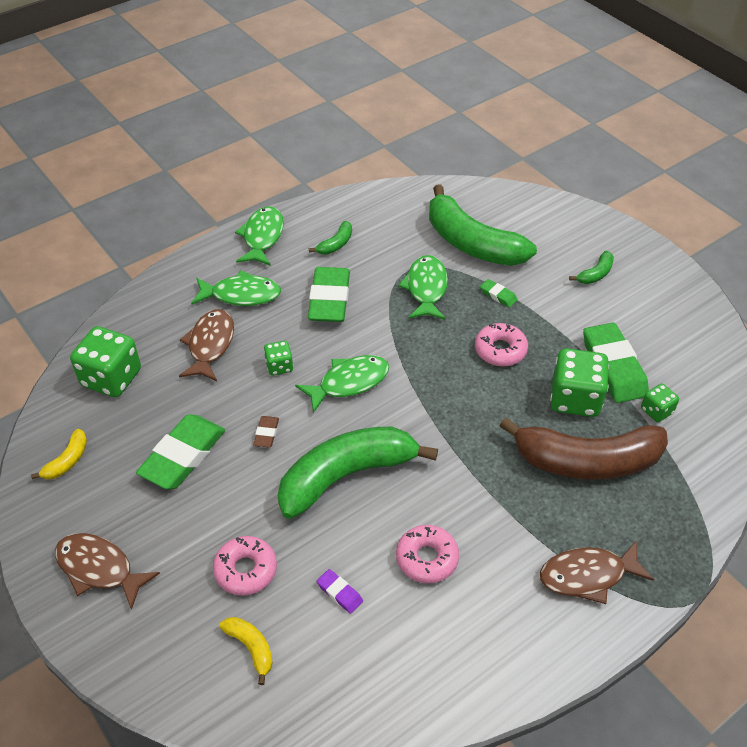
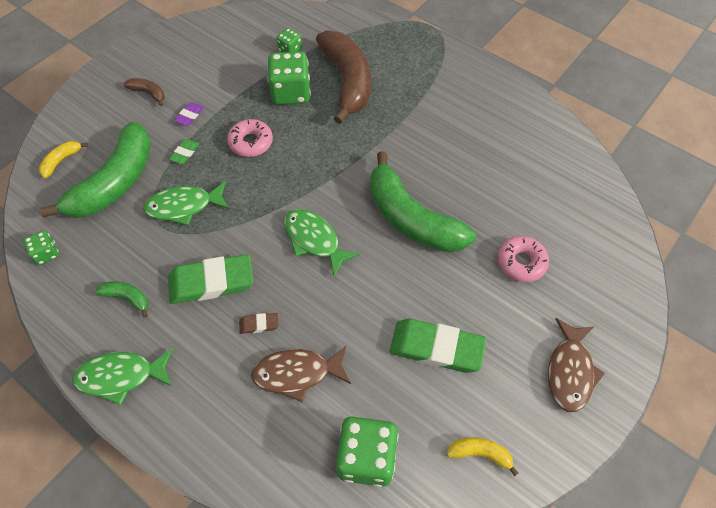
camera: 105 degrees left, 10 degrees up
green fish [191,271,281,306] -> none
yellow banana [219,617,273,685] -> yellow banana moved to [39,141,88,178]
brown eraser [253,416,279,447] -> brown eraser moved to [239,313,279,334]
green dice [264,341,293,376] -> green dice moved to [23,231,59,265]
purple eraser [317,569,363,614] -> purple eraser moved to [174,102,204,126]
pink donut [396,525,459,583] -> none
brown fish [540,540,654,604] -> none
green banana [569,251,614,284] -> brown banana [124,78,165,106]
green eraser [583,323,649,403] -> none

